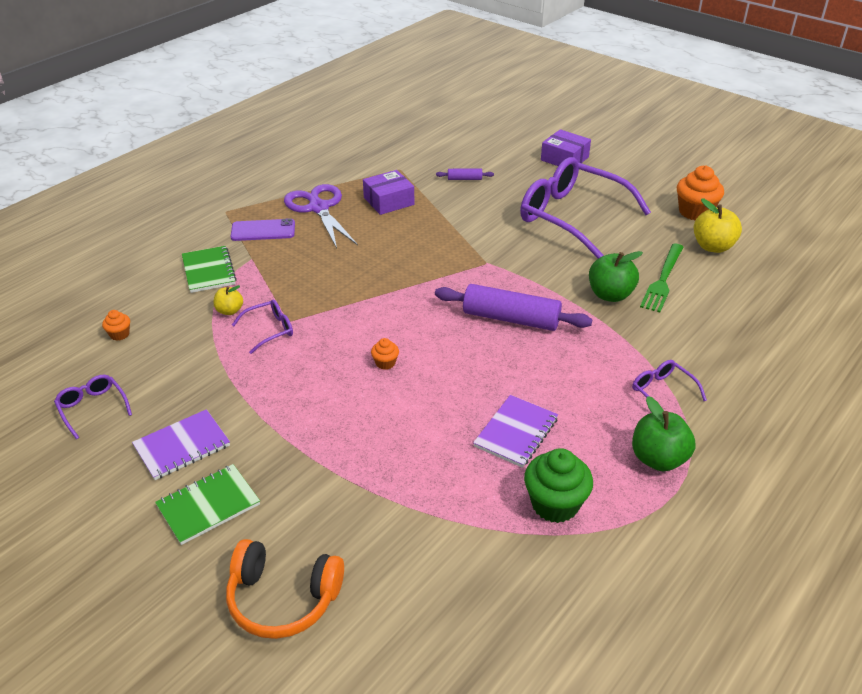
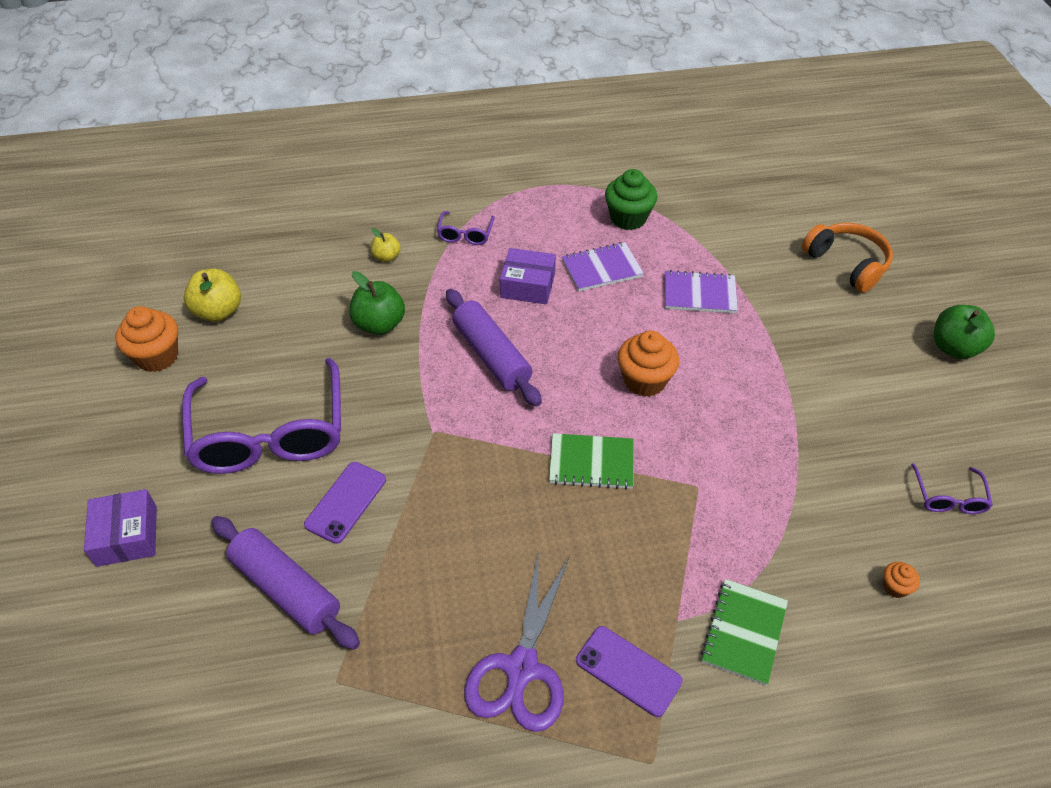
camera: 140 degrees left, 10 degrees up
purple notebook [132,409,230,480] -> purple notebook moved to [665,270,738,313]
green notebook [155,464,260,545] -> green notebook moved to [549,433,634,490]
yellow apple [214,285,243,315] -> yellow apple moved to [371,228,401,262]
purple glasses [232,299,293,354] -> none
purple box [363,170,414,215] -> purple box moved to [500,248,556,304]
orange cupcake [371,338,399,370] -> orange cupcake [618,331,679,397], size x2.03
purple rolling pin [436,169,494,180] -> purple rolling pin [211,516,360,650], size x2.23
green apple [632,396,696,471] -> green apple moved to [934,305,995,359]
green fork [640,244,683,312] -> none
none -> purple phone [304,462,386,544]

